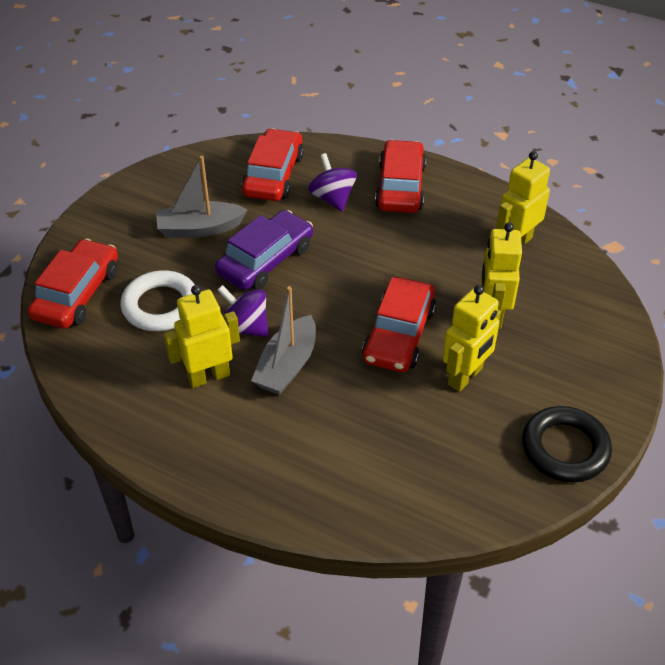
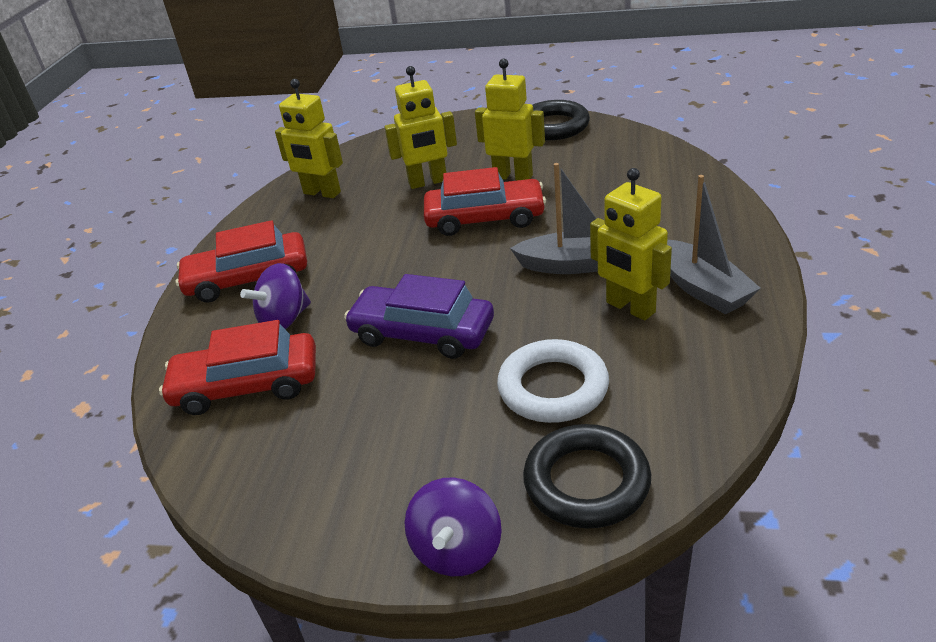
camera: 105 degrees left, 10 degrees down
red car [28,239,118,329] -> black ring [523,424,651,529]
grey boat [156,156,248,238] -> grey boat moved to [667,175,761,314]
purple spinning top [218,285,269,337] -> purple spinning top moved to [405,477,502,576]

